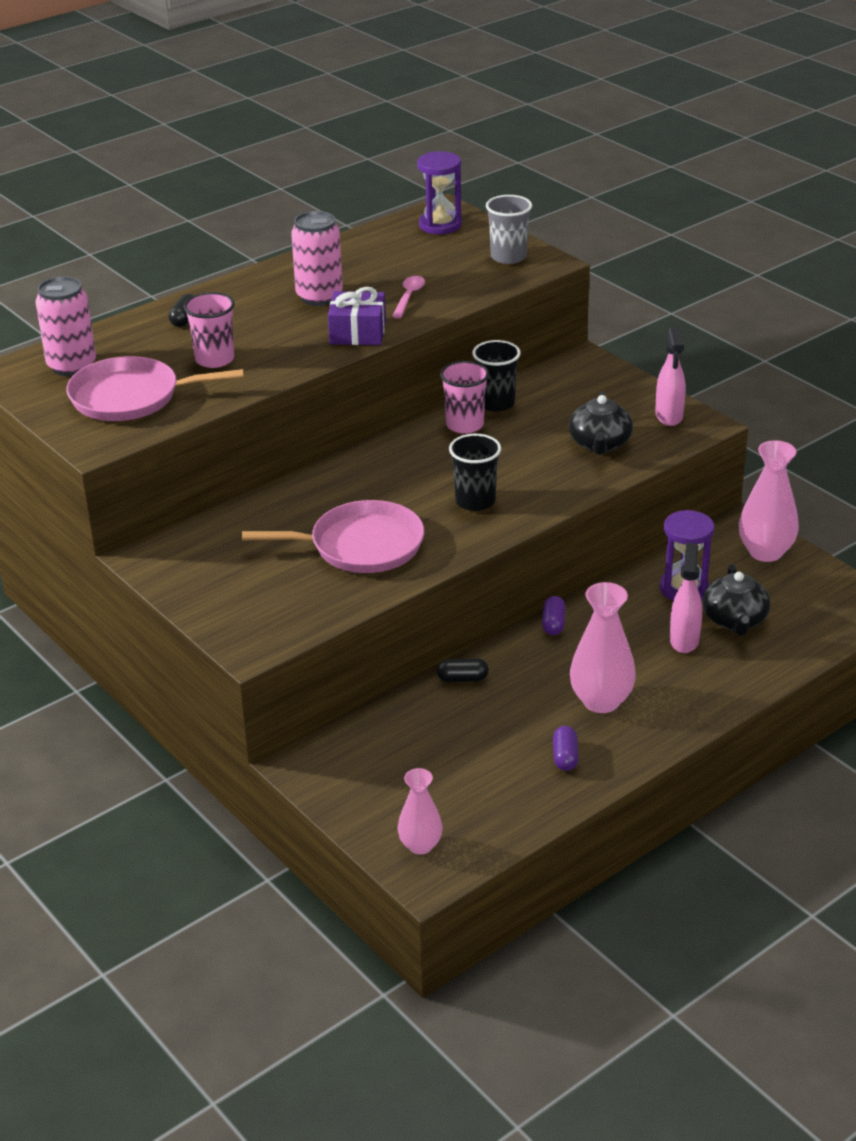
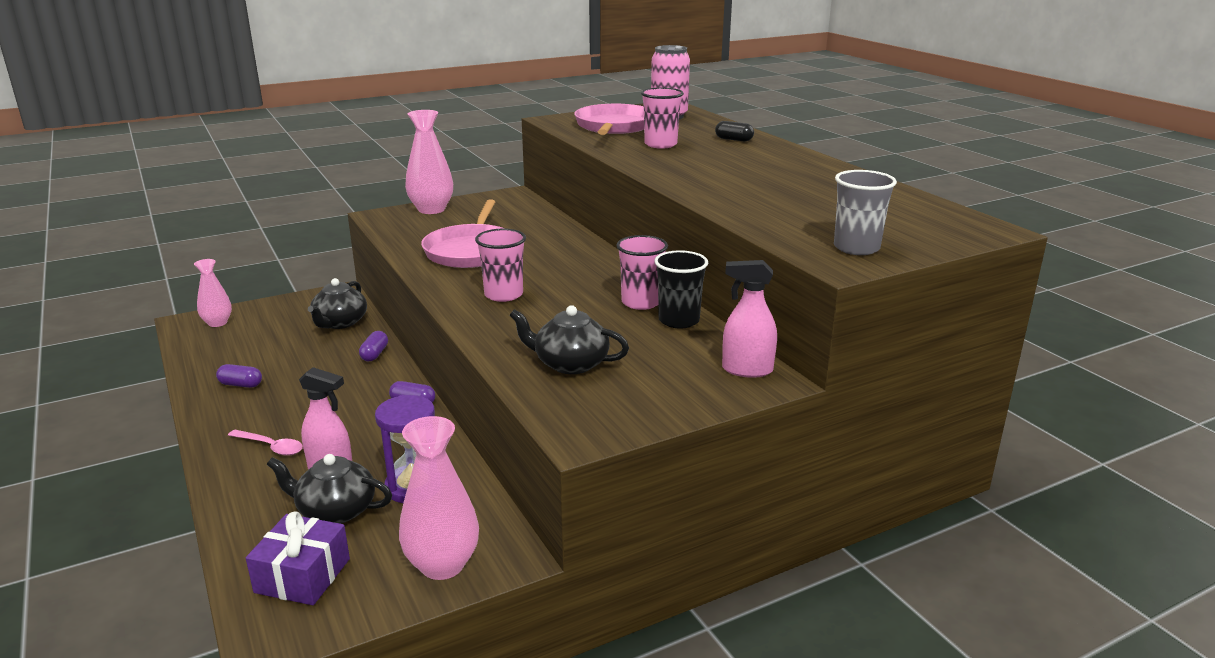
camera: 100 degrees right, 10 degrees down
pink can [291,211,343,306] -> none
purple gift [328,287,386,345] -> purple gift moved to [246,512,350,605]
pink spoon [392,276,425,318] -> pink spoon moved to [228,430,303,456]
purple hourglass [417,151,462,234] -> none
black capsule [437,658,489,683] -> purple capsule [359,331,388,361]
black cup [449,434,501,511] -> pink cup [475,229,526,302]
pink vase [570,582,636,713] -> pink vase moved to [405,110,453,214]
pink spray bottle [655,327,686,426] -> pink spray bottle moved to [722,260,777,378]
none -> black teapot [308,278,367,329]

